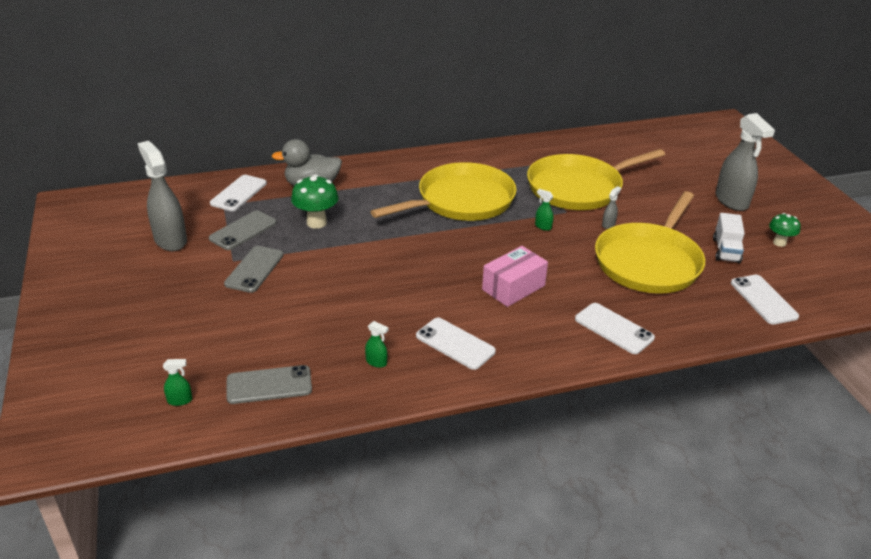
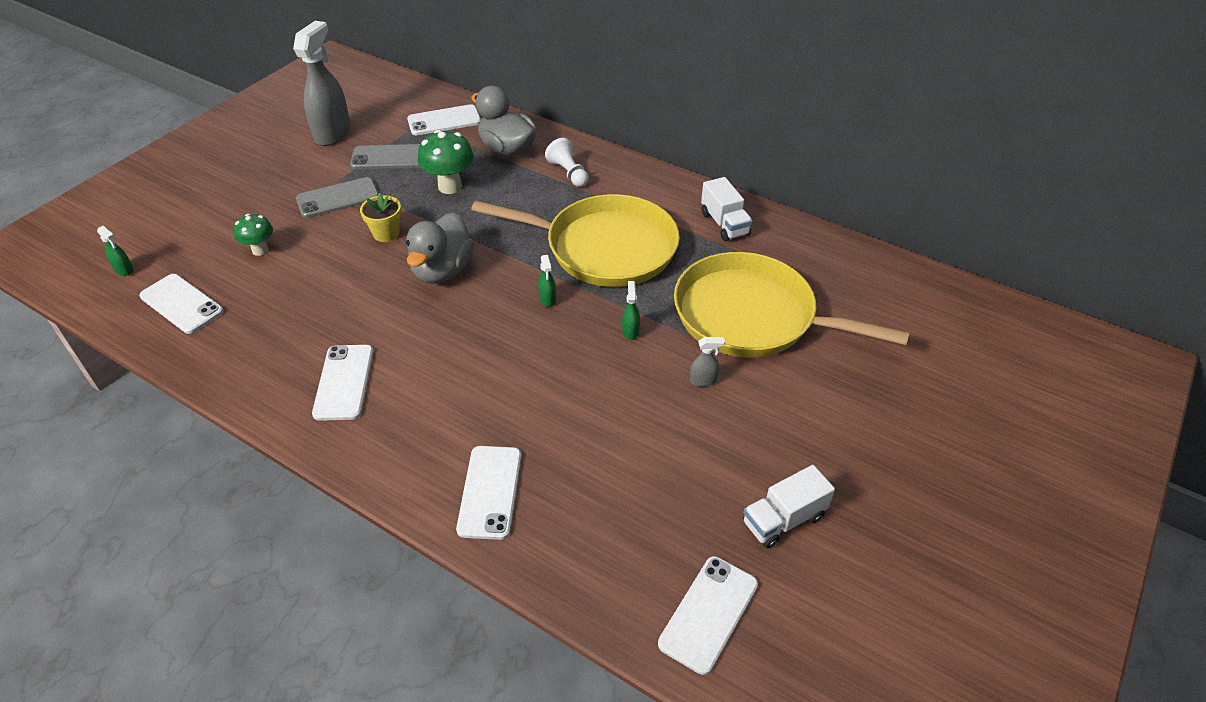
camera: 50 degrees right, 10 degrees up
grey phone [226,365,312,404] -> white phone [139,274,224,334]
green spray bottle [365,321,389,368] -> green spray bottle moved to [538,255,556,307]
pink box [482,246,548,307] -> none
yellow pan [595,191,705,294] -> none
grey spray bottle [716,113,775,211] -> none
green mushroom [769,213,801,247] -> green mushroom moved to [234,214,273,256]
none -> yellow flower pot [360,193,401,242]
none -> grey duck [406,213,474,284]
none -> white pawn [545,138,589,187]
none -> white truck [701,177,753,241]

